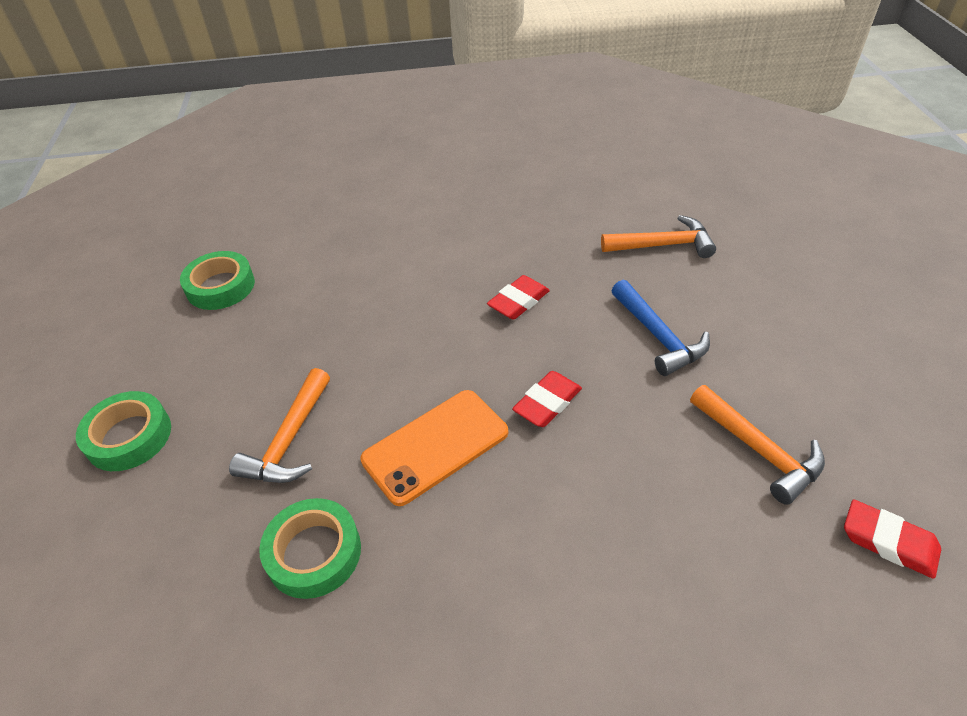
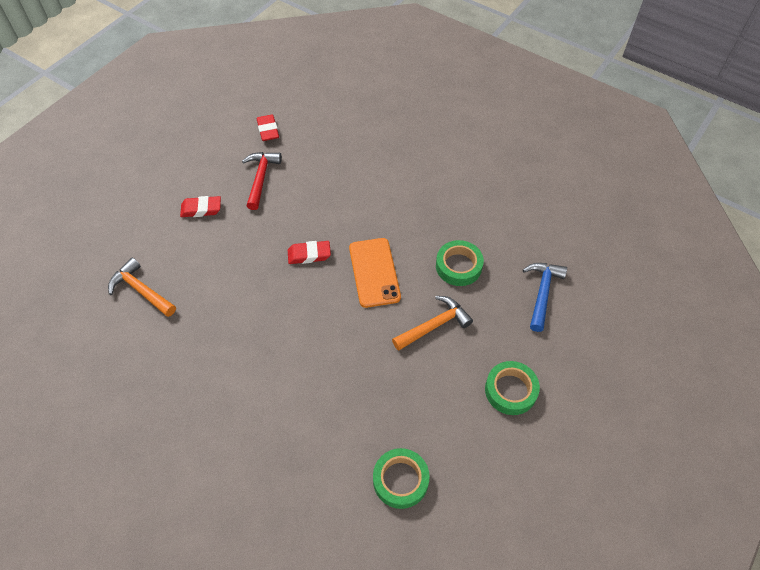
camera: 140 degrees left, 10 degrees up
orange phone [360,390,508,506] -> orange phone turned 75 degrees clockwise [349,238,401,308]
red eraser [487,275,550,320] -> red eraser moved to [180,196,221,217]
blue hammer [611,280,710,376] -> blue hammer moved to [523,263,567,332]
orange hammer [690,385,825,505] -> red hammer [242,152,282,210]

